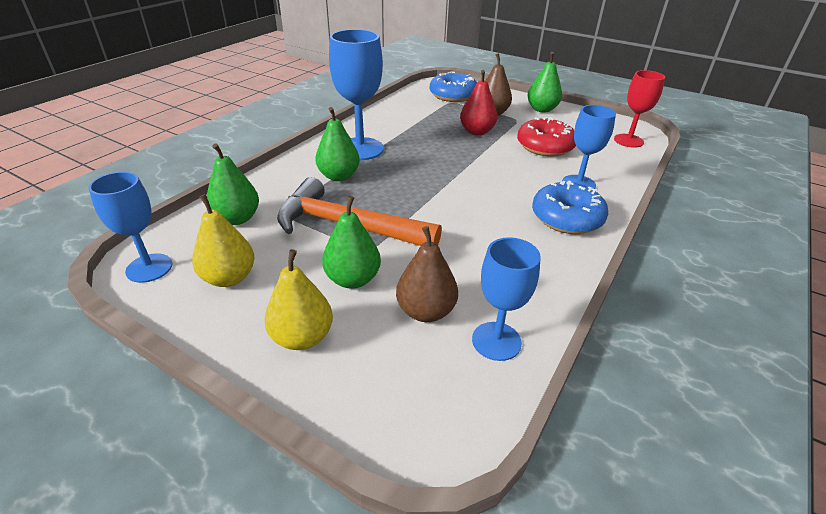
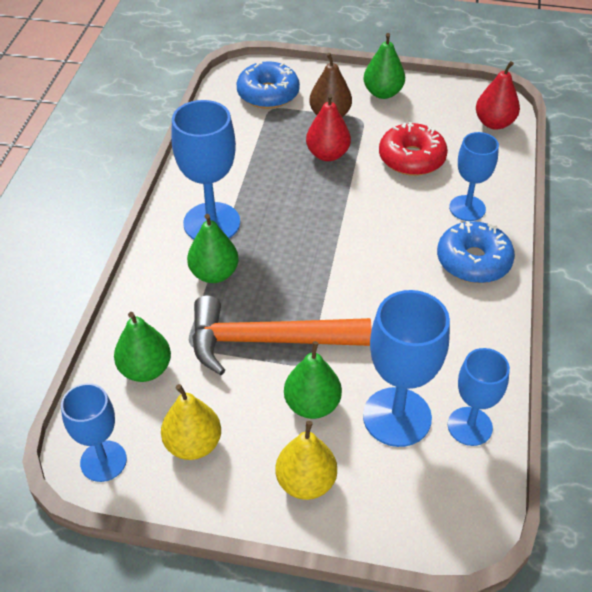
camera: 20 degrees left, 10 degrees up
brown pear [396,226,458,322] -> blue goblet [363,290,450,447]
red goblet [614,70,665,148] -> red pear [476,61,520,130]

